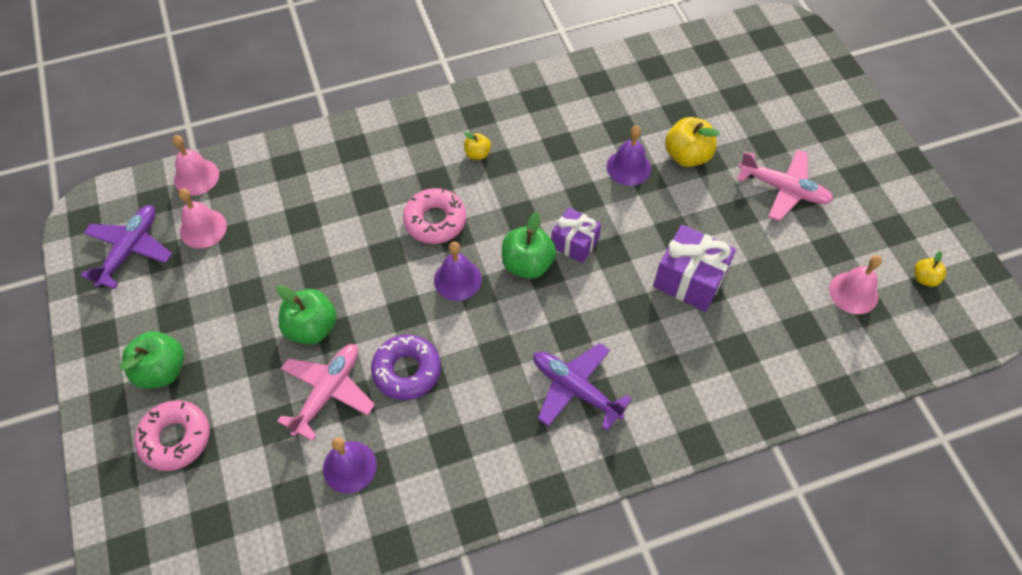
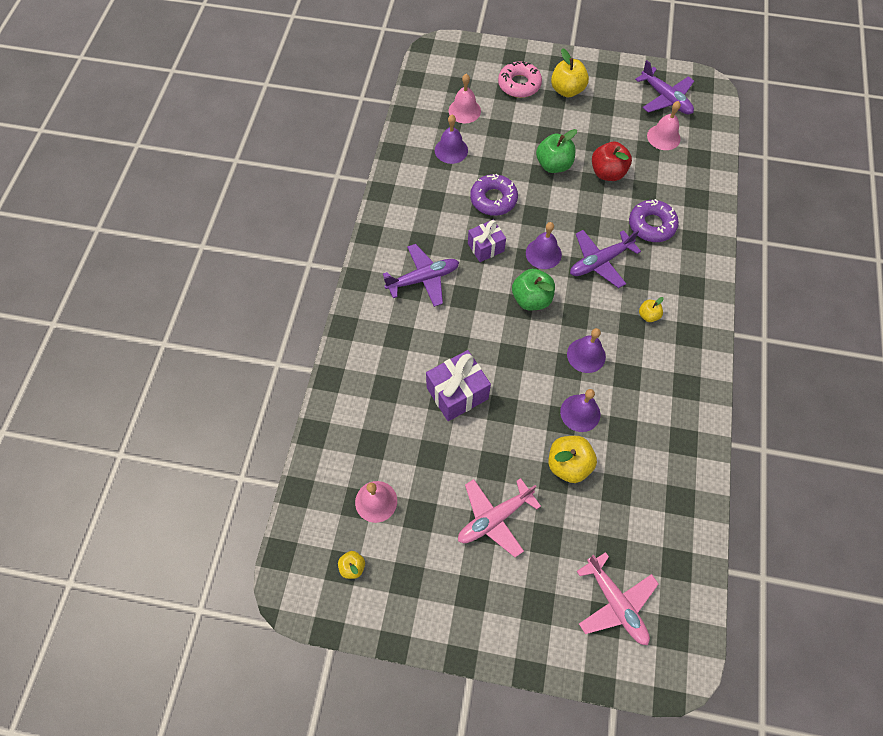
camera: 120 degrees right, 5 degrees up
green apple [120,331,184,389] -> yellow apple [551,48,589,98]
pink bell [172,135,219,195] -> pink bell moved to [449,74,481,123]
pink plane [277,344,375,441] -> pink plane moved to [577,552,659,645]
pink donut [403,188,466,244] -> purple plane [570,230,641,288]
purple gift [551,207,601,263] -> purple gift moved to [468,219,506,262]
none -> purple bell [567,328,606,373]
none -> red apple [592,142,632,181]
none -> purple donut [629,199,679,242]

